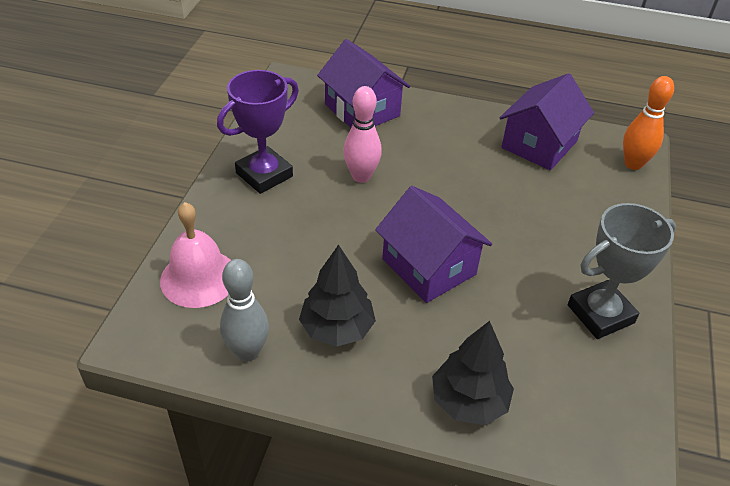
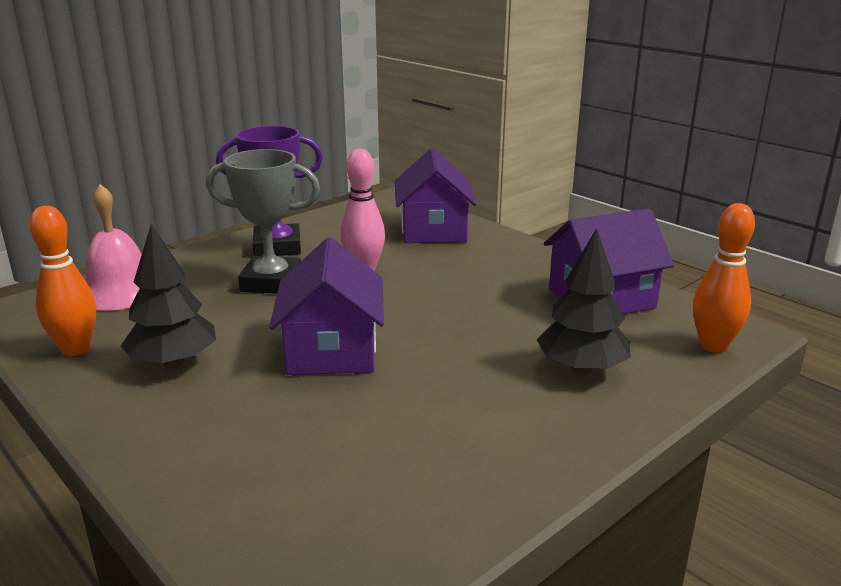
camera: 35 degrees right, 20 degrees down
grey bowling pin [220,259,269,361] -> orange bowling pin [30,206,96,356]
black tree [432,321,514,425] -> black tree moved to [537,228,631,374]
grey trophy [568,203,676,339] -> grey trophy moved to [206,149,320,294]

